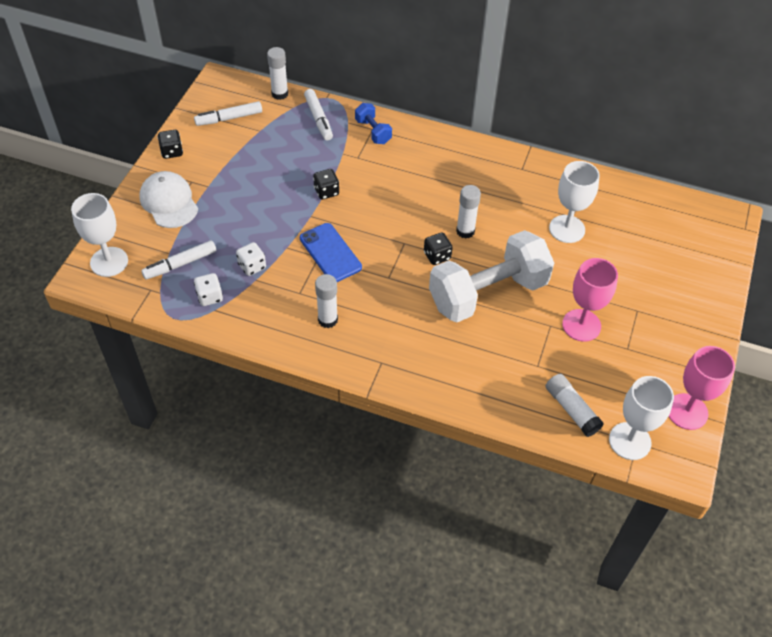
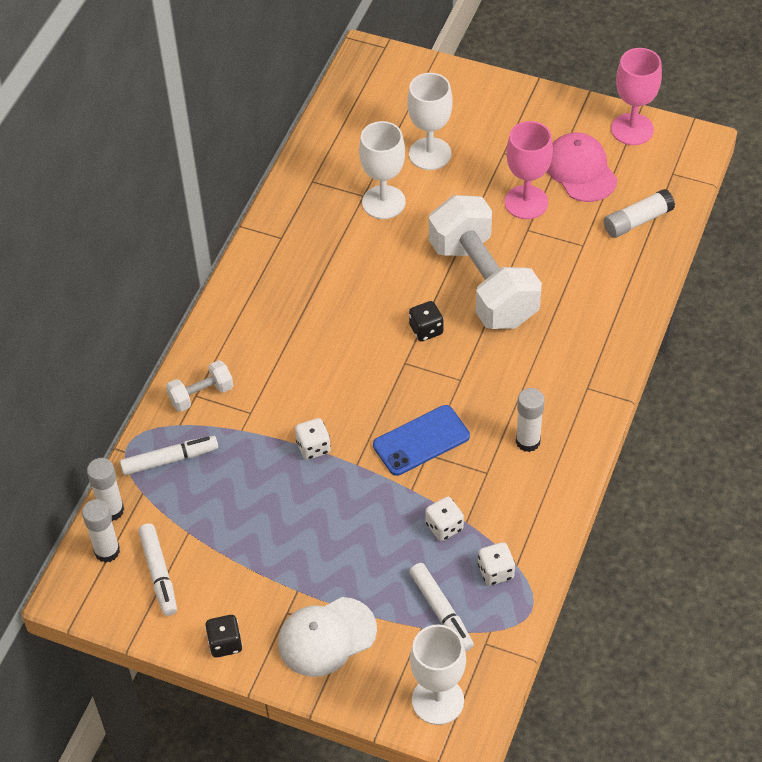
camera: 85 degrees left, 0 degrees up
black dice [313,169,339,200] -> white dice [295,418,331,460]
blue dumbbell [355,103,392,144] -> white dumbbell [166,360,233,412]
white glue stick [456,185,481,239] -> white glue stick moved to [82,499,120,563]
white goblet [609,376,674,460] -> white goblet moved to [407,73,453,170]
none -> pink cap [547,132,618,202]

